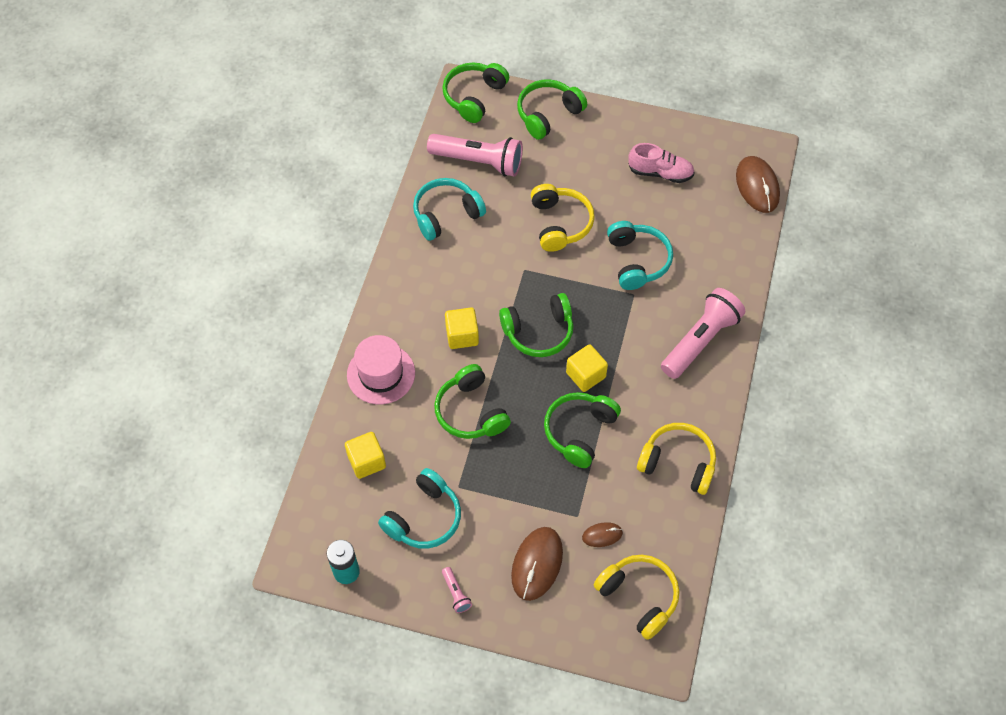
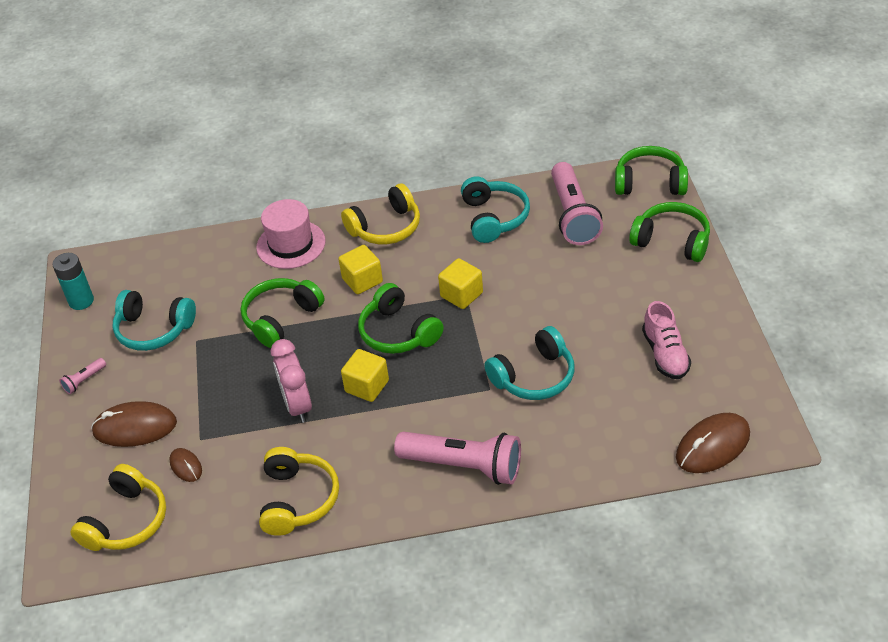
camera: 70 degrees right, 15 degrees down
yellow cube [345,432,386,479] -> yellow cube moved to [438,258,483,309]
turquoise headphones [413,178,486,241] -> turquoise headphones turned 45 degrees clockwise [461,176,530,243]
yellow headphones [531,184,595,252] -> yellow headphones moved to [341,183,420,244]
green headphones [544,392,621,468] -> pink clock [271,339,312,423]

